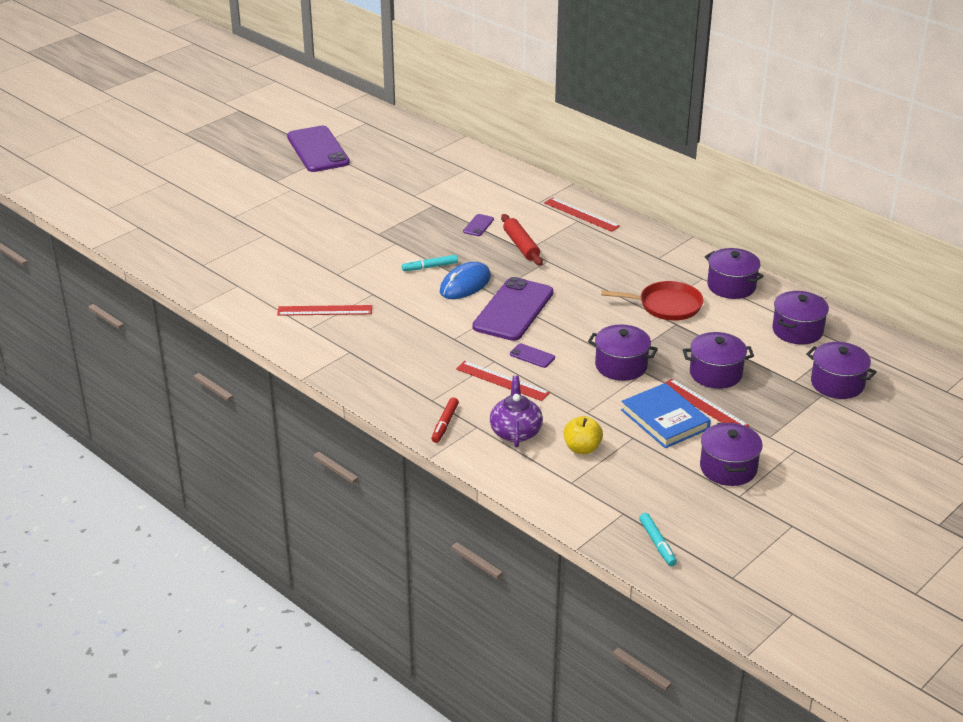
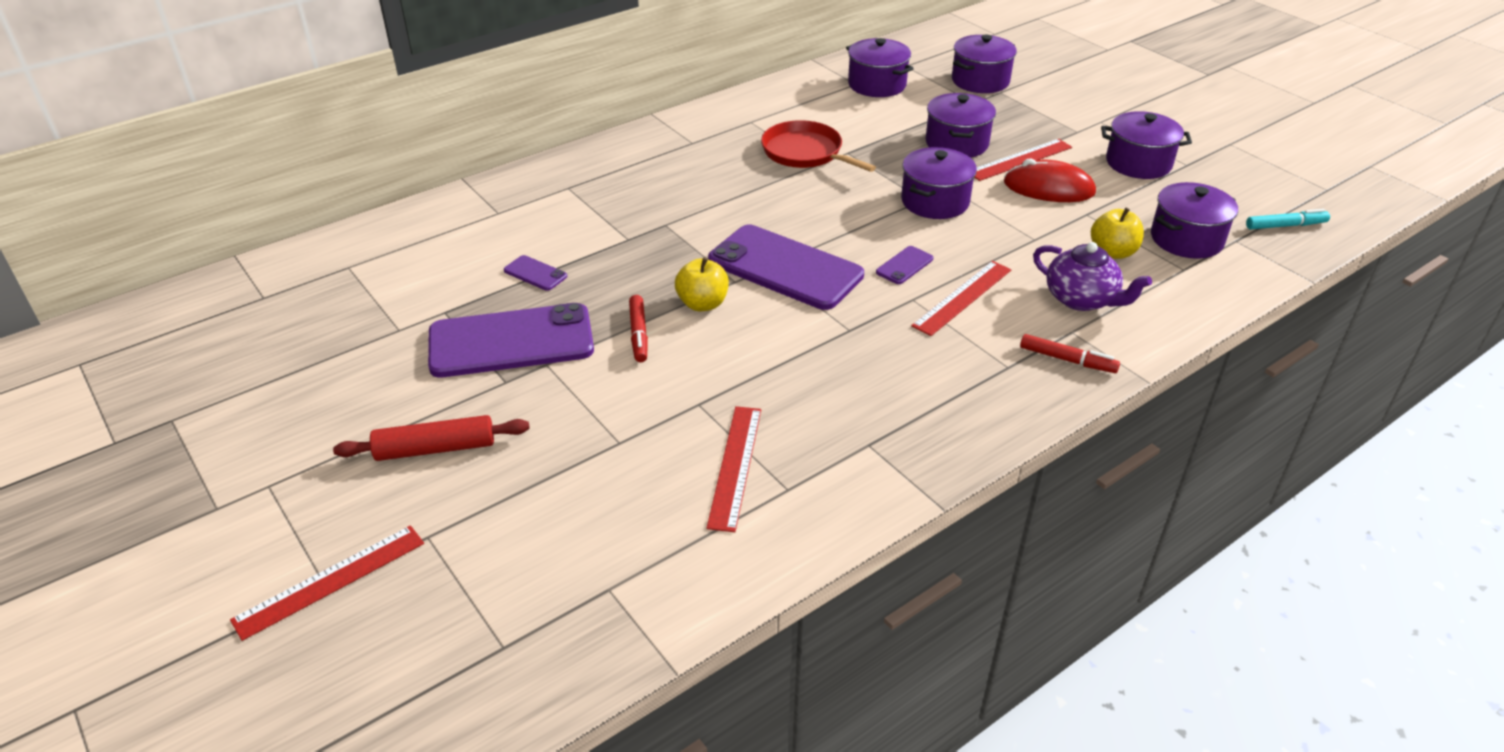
camera: 80 degrees left, 5 degrees up
purple phone [287,126,350,172] -> purple phone moved to [428,303,594,378]
turquoise marker [402,255,458,271] -> red marker [629,295,648,362]
blue mouse [440,262,491,299] -> yellow apple [675,257,729,311]
purple teapot [490,375,543,447] -> purple teapot turned 150 degrees counterclockwise [1033,242,1152,311]
red rolling pin [501,214,543,266] -> red rolling pin moved to [333,415,530,461]
red ruler [544,197,620,232] -> red ruler moved to [230,525,424,641]
red pan [601,281,704,320] -> red pan turned 60 degrees counterclockwise [761,120,876,172]
blue book [621,383,711,448] -> red mouse [1004,159,1096,202]
purple pot [705,248,764,299] -> purple pot moved to [1151,182,1238,259]

